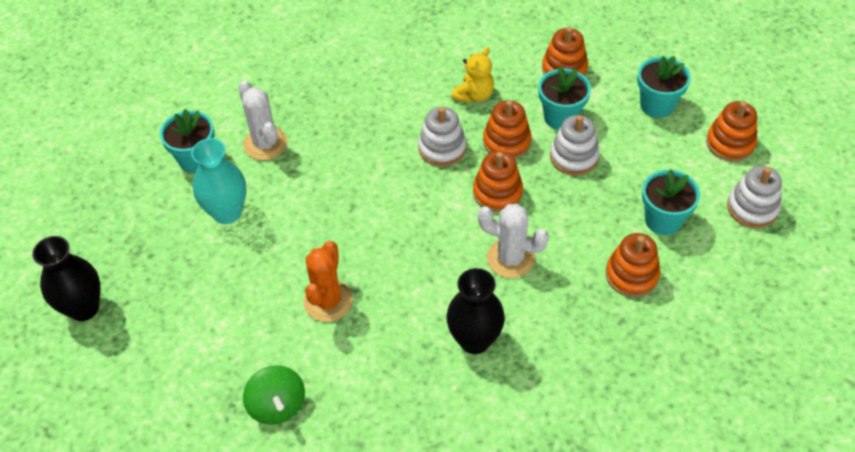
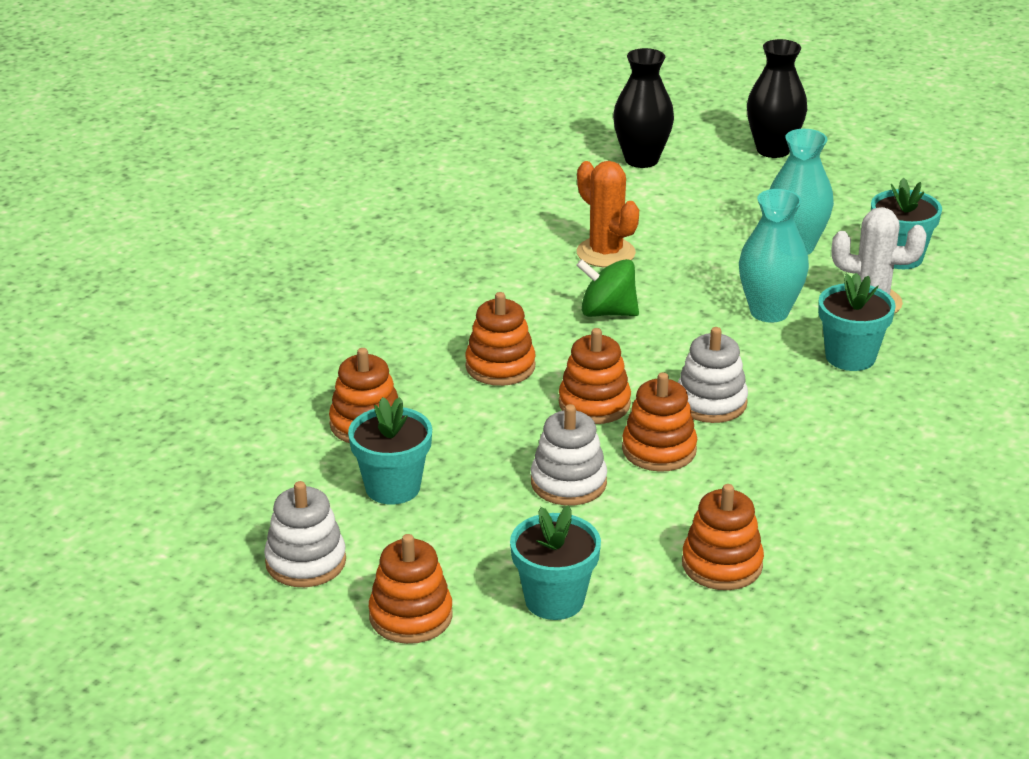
camera: 130 degrees right, 20 degrees down
green spinning top [243,365,305,425] -> green spinning top moved to [576,259,639,317]
black vase [446,268,505,354] -> black vase moved to [613,48,674,168]
yellow teddy bear [451,47,494,103] -> none
white cactus [478,204,549,278] -> orange stacking toy [465,292,535,386]
turquoise flower pot [538,66,591,130] -> turquoise flower pot moved to [818,273,896,371]
none -> turquoise vase [739,189,809,322]

